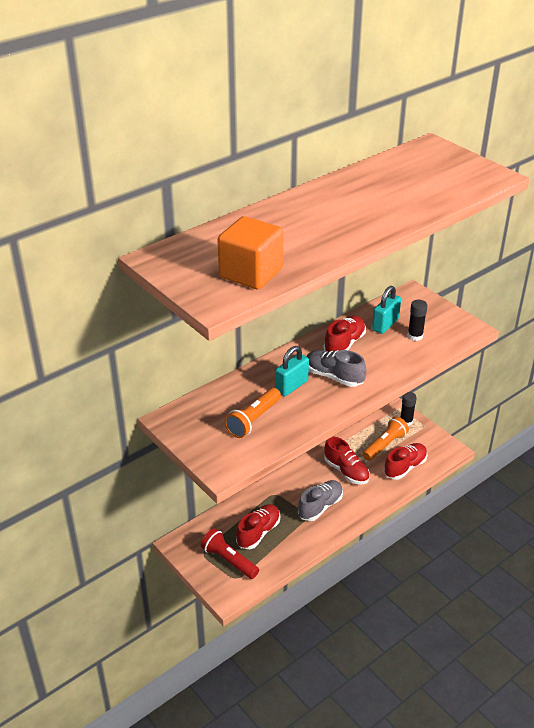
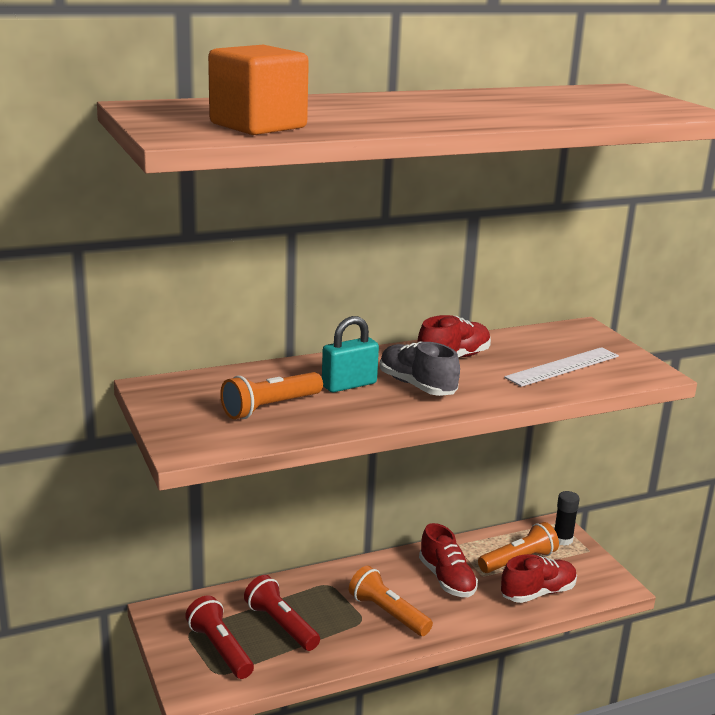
camera: 15 degrees right, 15 degrees down
red shoe [236,504,280,549] -> red flashlight [244,575,320,651]
grey shoe [298,480,343,521] -> orange flashlight [349,566,433,636]
turquoise padlock [372,286,401,334] -> none
black glue stick [408,300,427,341] -> white ruler [504,347,619,387]

